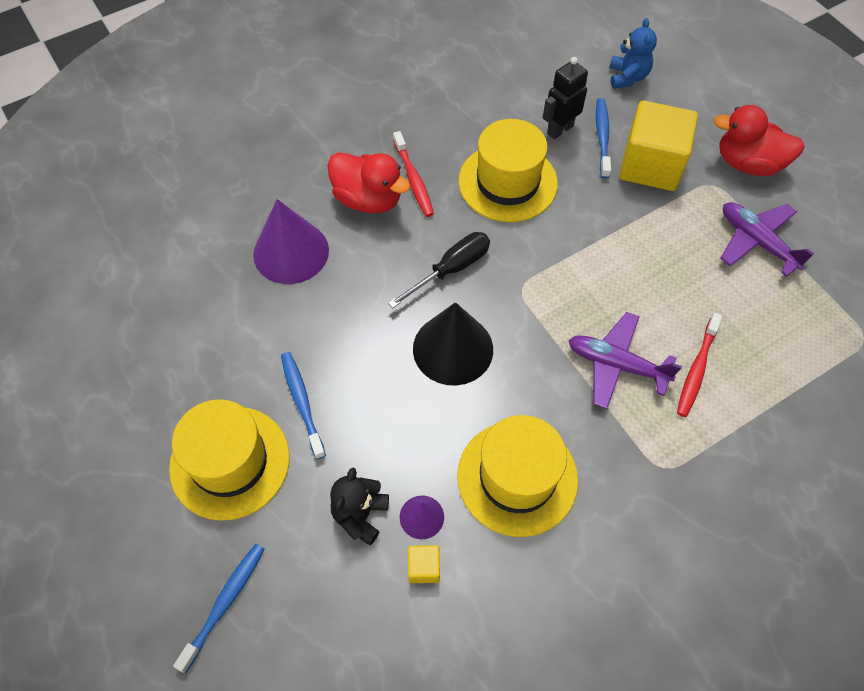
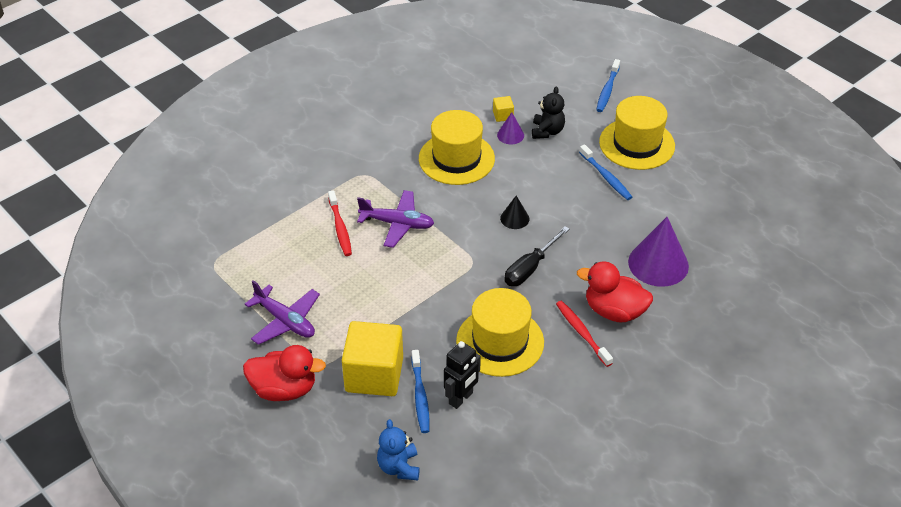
camera: 170 degrees right, 15 degrees down
black cone [413,302,493,386] -> black cone [500,196,529,229], size x0.50
red toothbrush [677,313,723,417] -> red toothbrush turned 150 degrees clockwise [328,190,352,256]

